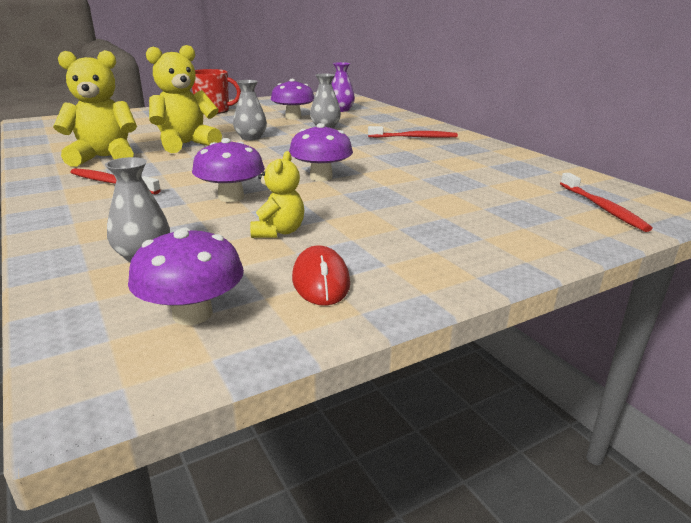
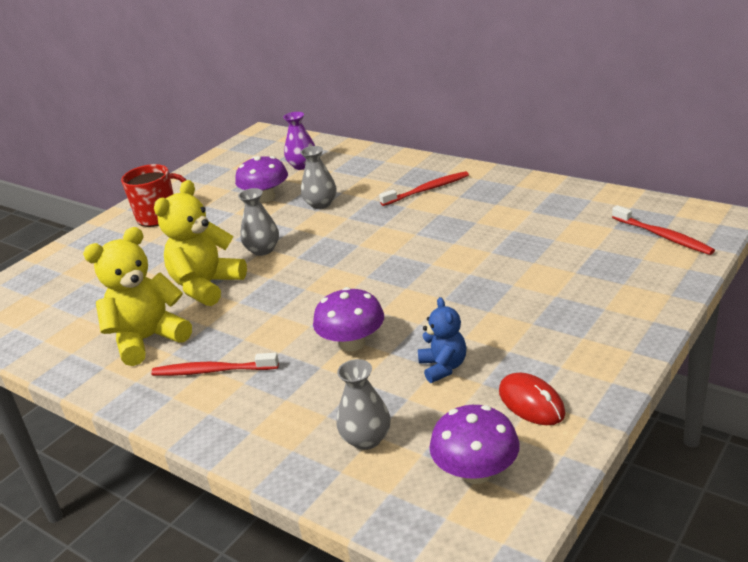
camera: 20 degrees left, 5 degrees up
yellow teddy bear [250,151,304,238] -> blue teddy bear [418,297,467,383]
purple mushroom [289,123,353,181] -> none

